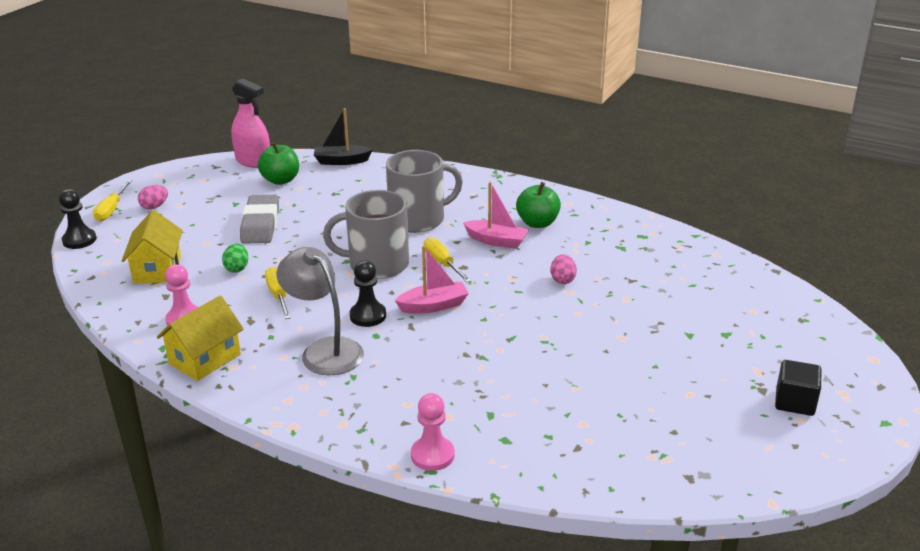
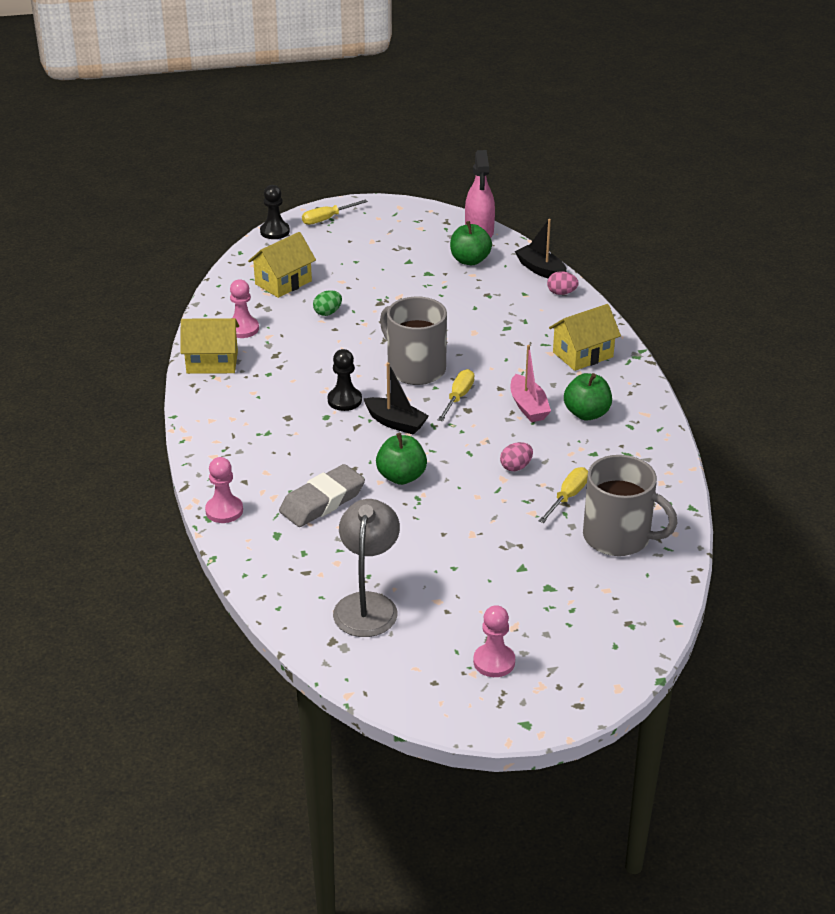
camera: 50 degrees right, 5 degrees up
pink egg [138,185,168,209] -> pink egg moved to [547,271,579,295]
grey eraser [240,195,279,244] -> grey eraser moved to [279,464,365,527]
yellow screwdriver [265,267,291,319] -> yellow screwdriver moved to [539,467,588,523]
grey lamp [277,247,364,375] -> grey lamp moved to [333,499,400,637]
grey mug [386,150,463,233] -> grey mug moved to [583,455,678,556]
pink boat [394,246,469,313] -> black boat [364,362,429,435]
black cube [775,360,821,416] -> pink pawn [473,605,515,677]
none -> green apple [376,433,427,485]
none -> yellow house [549,304,621,371]

